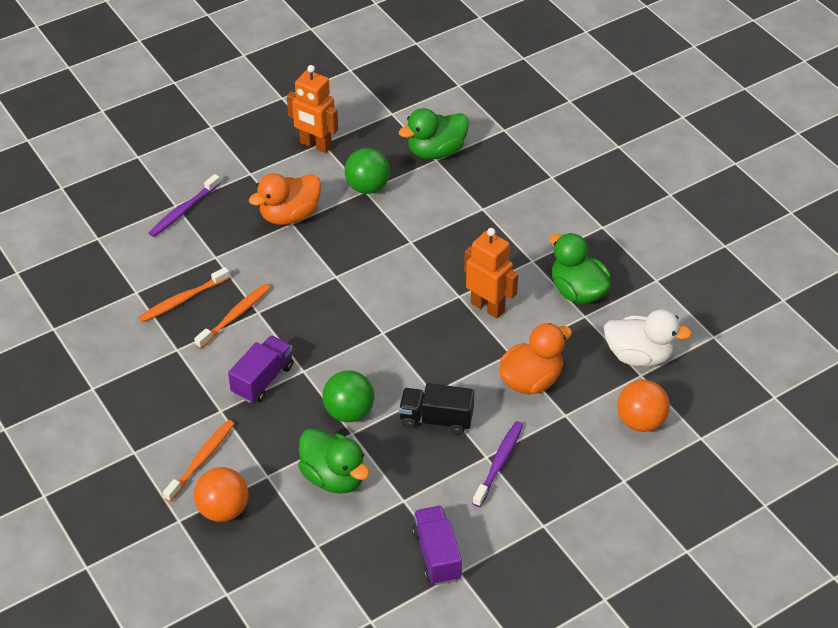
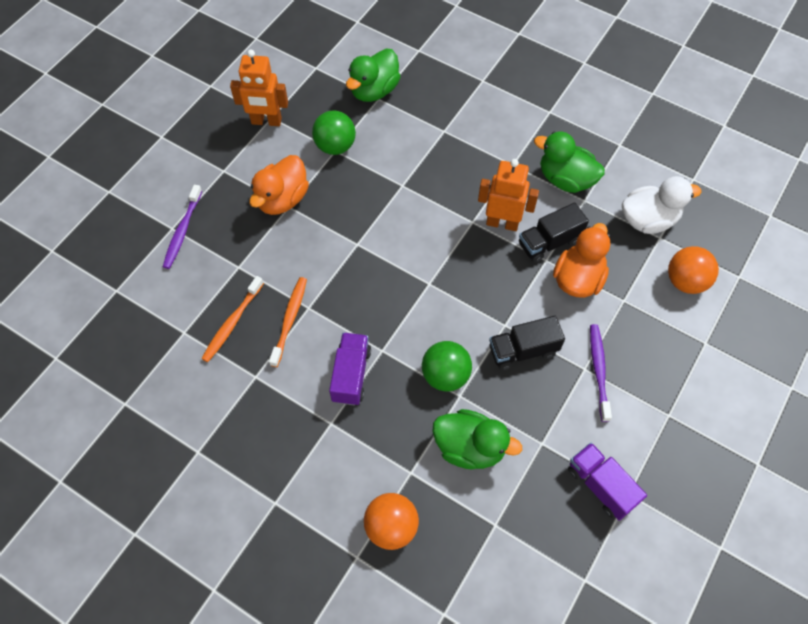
camera: 25 degrees left, 15 degrees up
orange toothbrush [163,420,235,502] -> none
none -> black truck [519,203,589,263]

